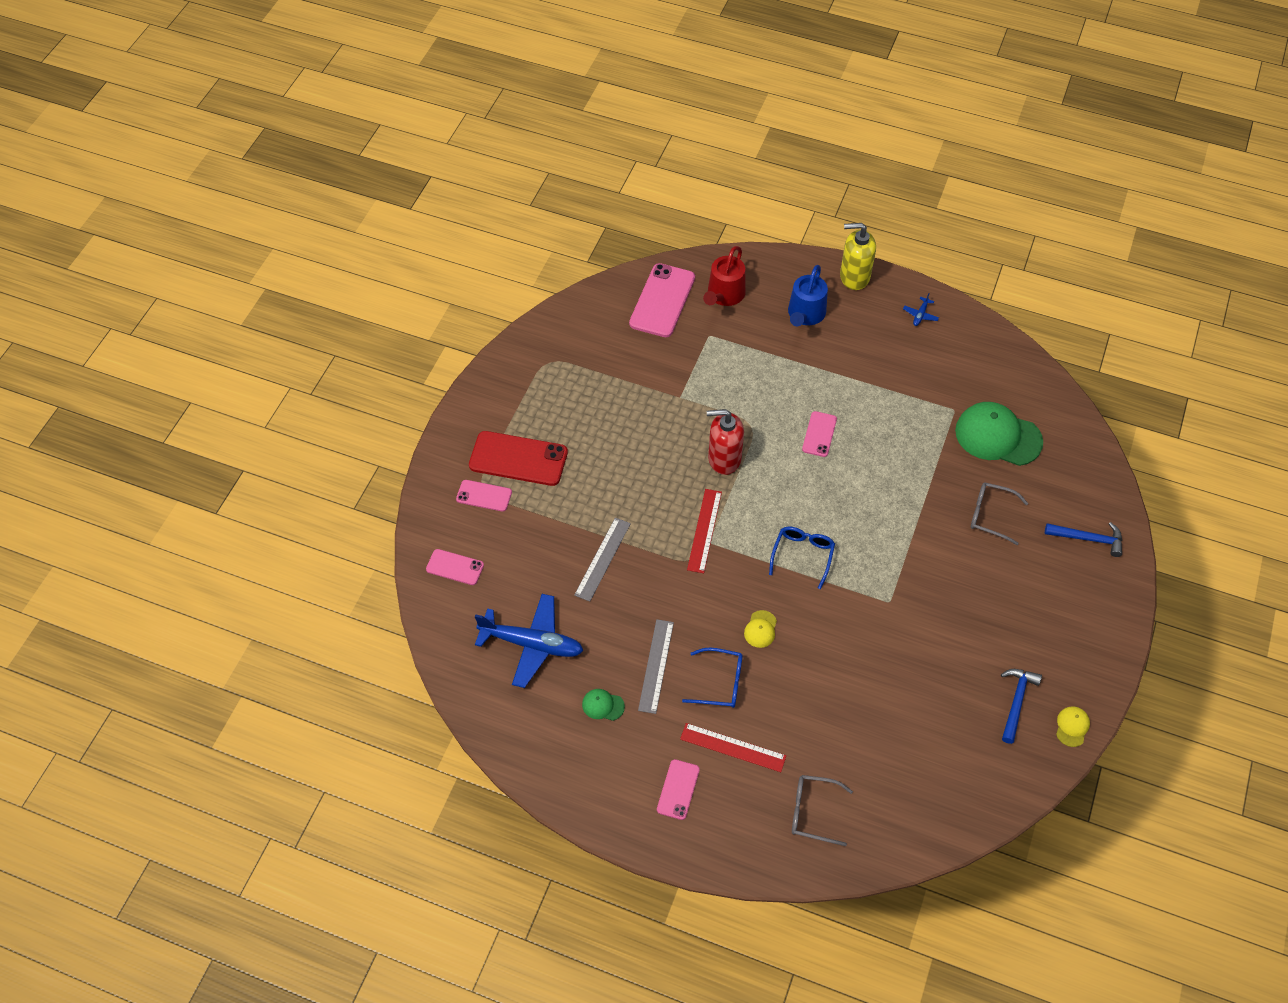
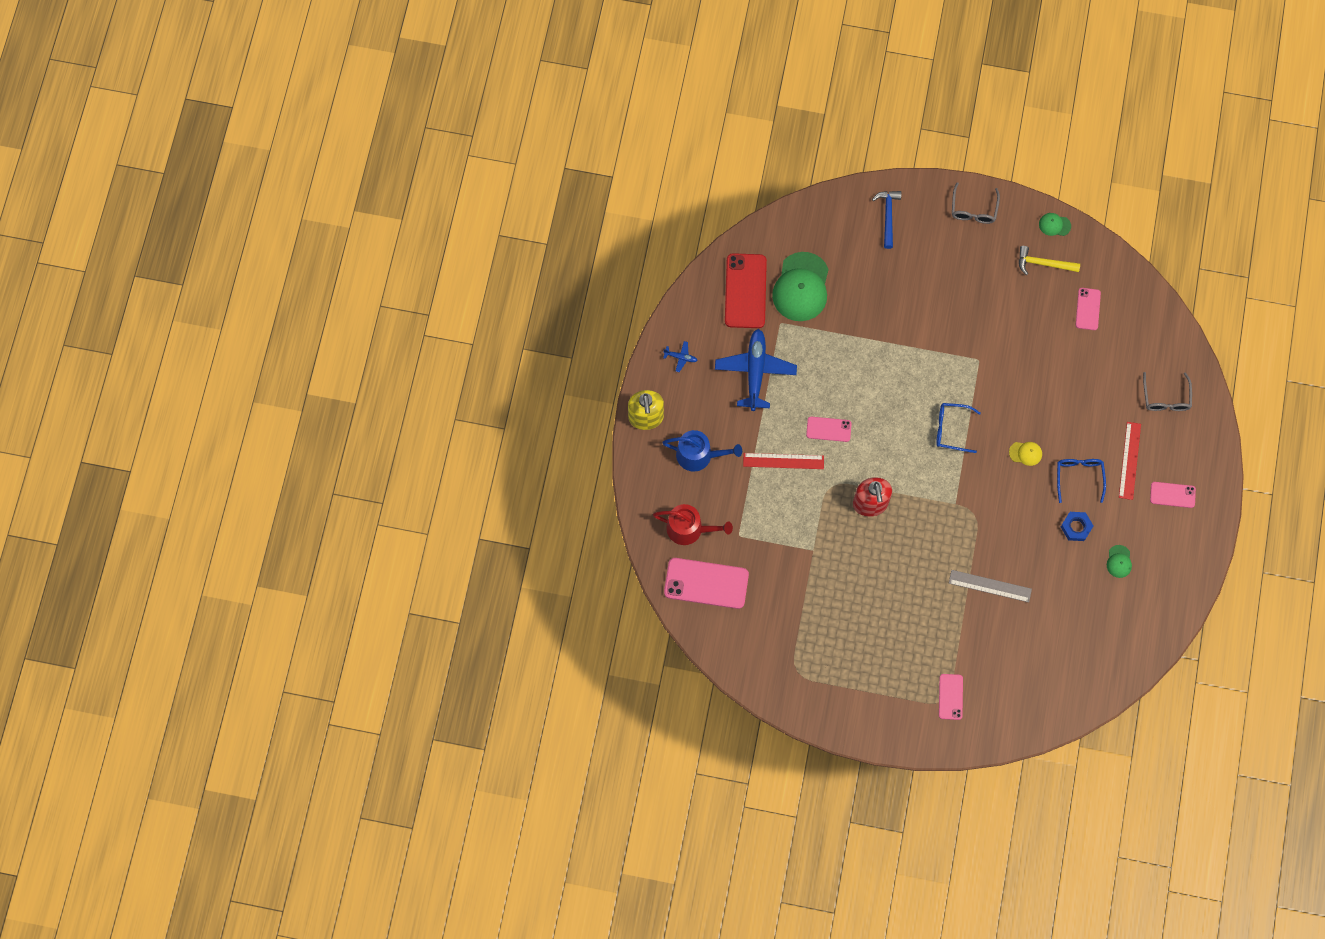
camera: 100 degrees left, 15 degrees up
pink phone [426,549,484,585] -> pink phone moved to [1076,288,1101,330]
red phone [469,431,568,486] -> red phone moved to [725,253,767,328]
blue plane [475,594,584,688] -> blue plane moved to [715,329,797,411]
grey ruler [638,619,674,714] -> blue nut [1061,512,1093,541]
red ruler [687,489,722,573] -> red ruler moved to [743,453,824,469]
grey glasses [971,483,1028,545] -> grey glasses moved to [952,182,1000,224]
blue hammer [1001,669,1042,744] -> yellow hammer [1019,246,1080,275]
yellow cap [1056,707,1090,747] -> green cap [1039,213,1071,236]

